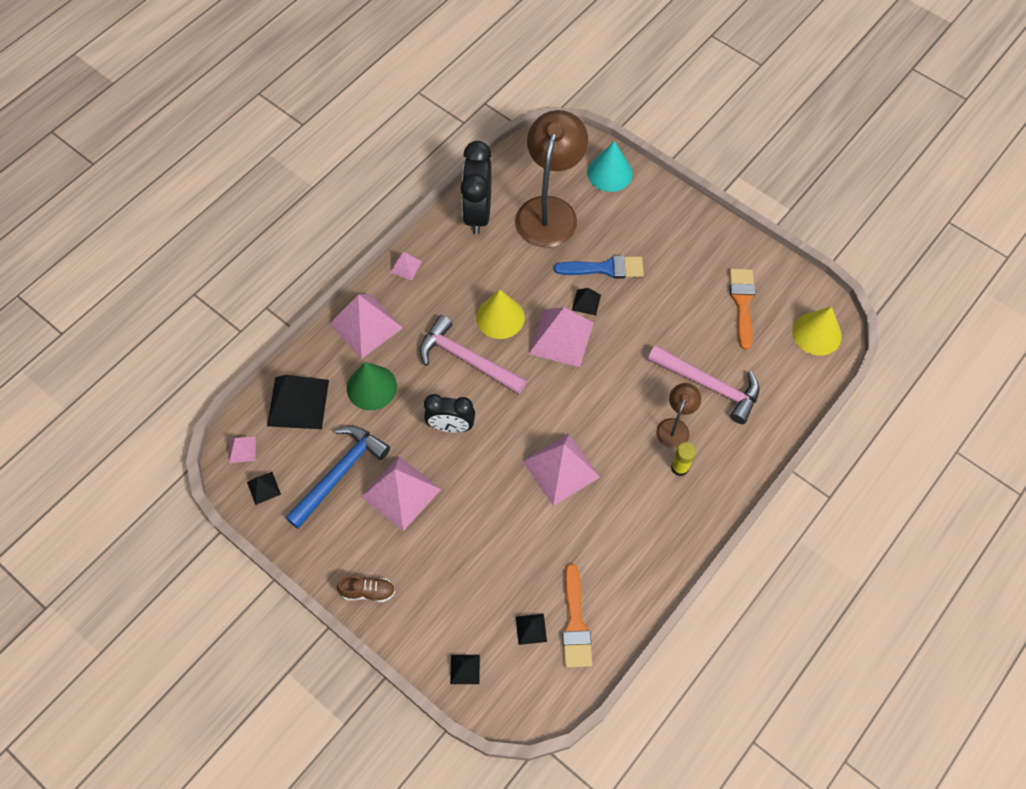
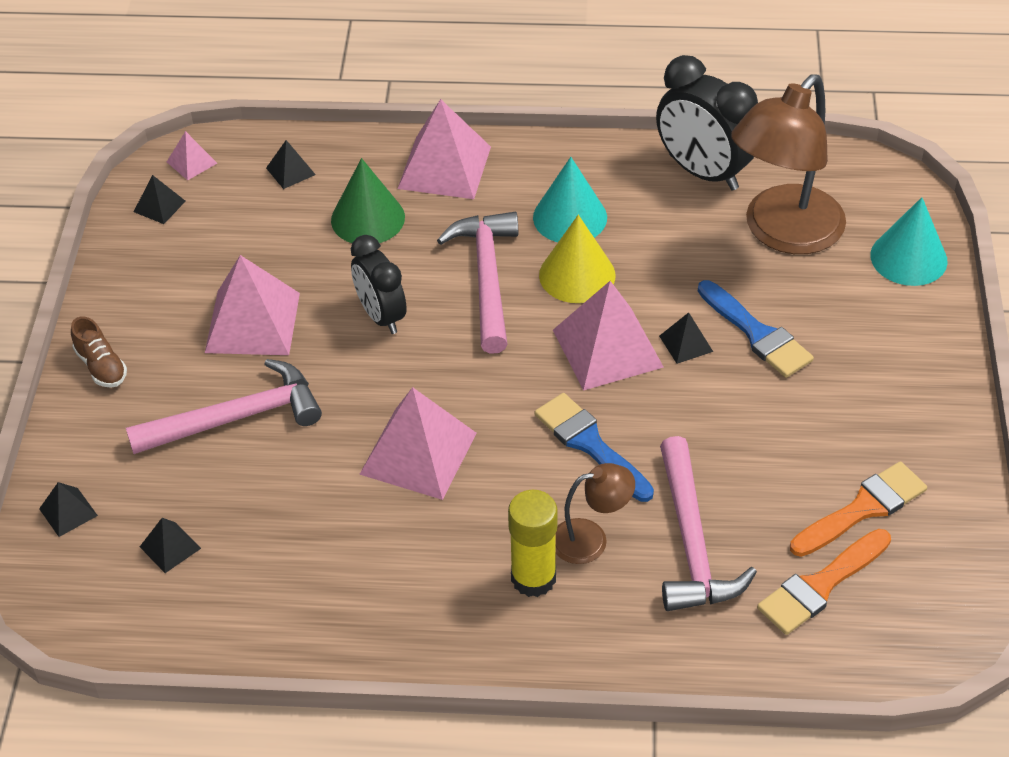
camera: 55 degrees right, 15 degrees down
black pyramid [267,375,329,429] -> black pyramid [266,140,316,189], size x0.47
blue hammer [285,426,390,529] -> none
pink pyramid [390,252,422,280] -> none
black clock [460,141,492,235] -> black clock turned 105 degrees counterclockwise [656,55,758,191]
brown lamp [515,110,588,248] -> brown lamp turned 150 degrees clockwise [731,74,846,254]
orange brush [562,564,592,668] -> orange brush moved to [757,529,891,635]
yellow glue stick [671,442,696,476] -> yellow glue stick [508,490,558,597], size x1.53
yellow cone [792,306,842,356] -> none
none -> pink hammer [126,359,322,454]
none -> turquoise cone [533,157,607,242]
none -> blue brush [535,393,654,502]

